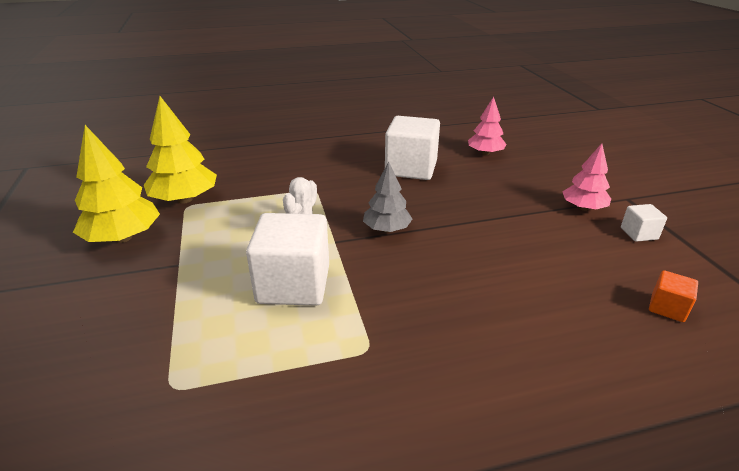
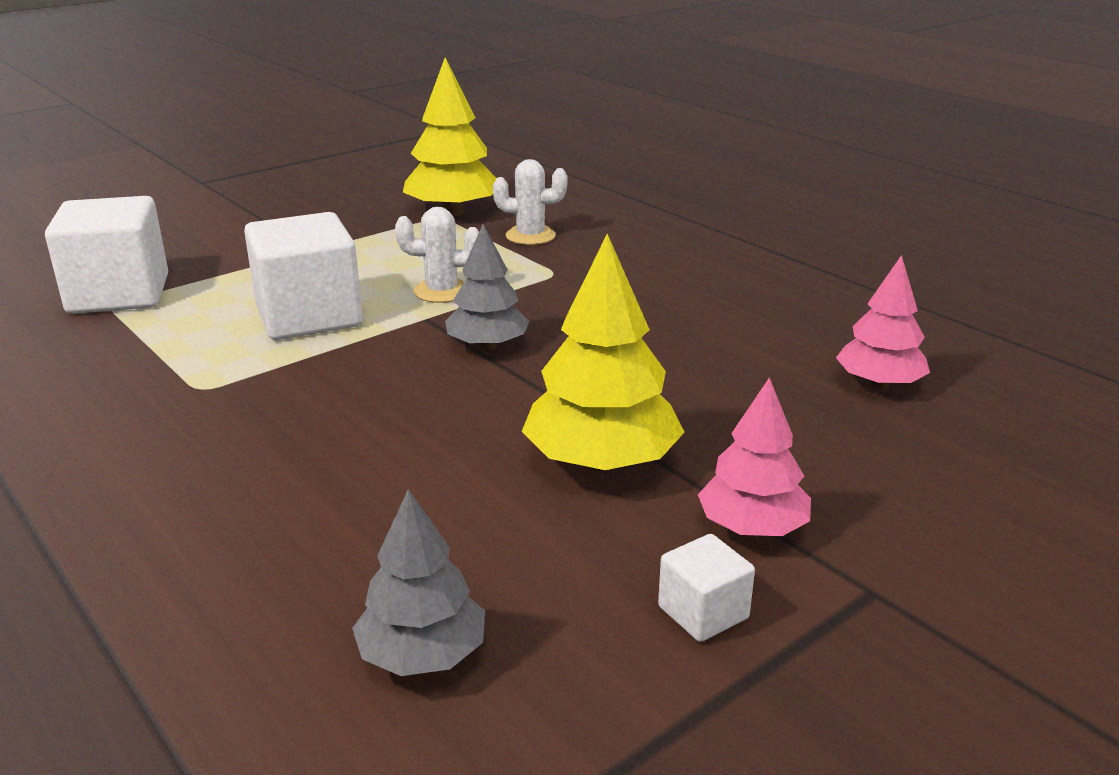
camera: 65 degrees right, 5 degrees down
yellow tree [73,125,160,243] -> yellow tree moved to [522,234,685,471]
white cube [385,116,440,180] -> white cube moved to [45,196,168,314]
orange cube [649,270,698,322] -> grey tree [352,489,485,676]
none -> white cactus [493,159,568,245]

